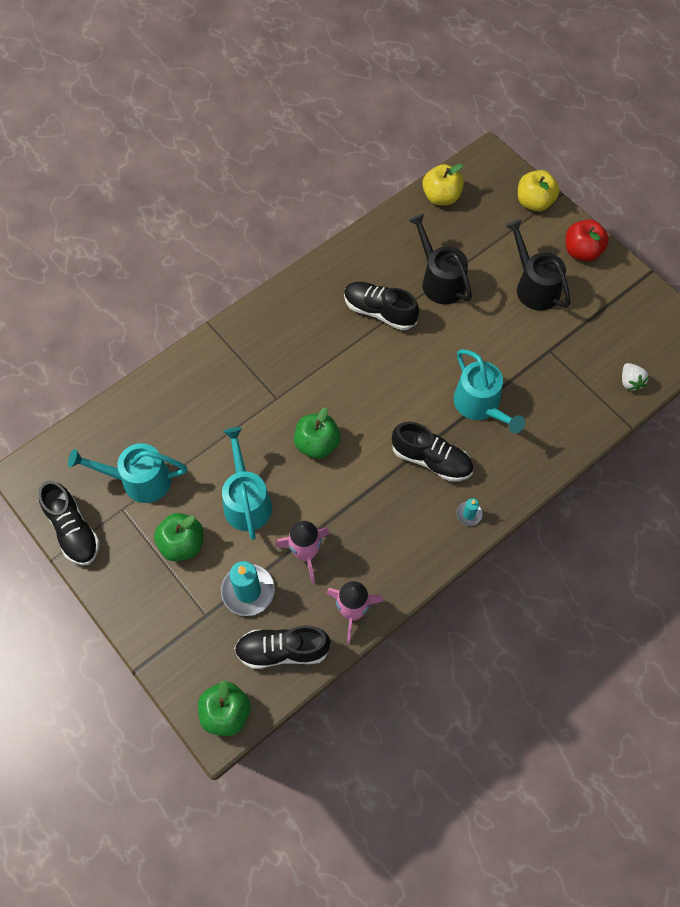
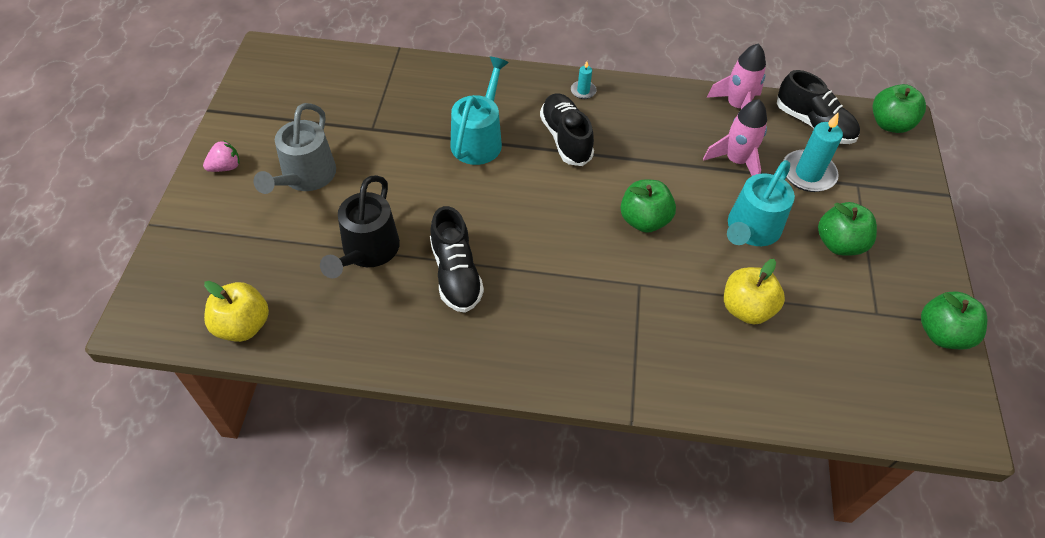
camera: 135 degrees left, 10 degrees down
black shoe [38,481,100,565] -> green apple [921,291,987,350]
turquoise watering can [68,443,187,503] -> none
black watering can [505,219,570,310] -> grey watering can [254,103,336,194]
yellow apple [518,170,559,212] -> yellow apple moved to [724,259,785,325]
red apple [566,220,609,262] -> pink strawberry [203,141,239,172]
white strawberry [622,363,649,391] -> none

